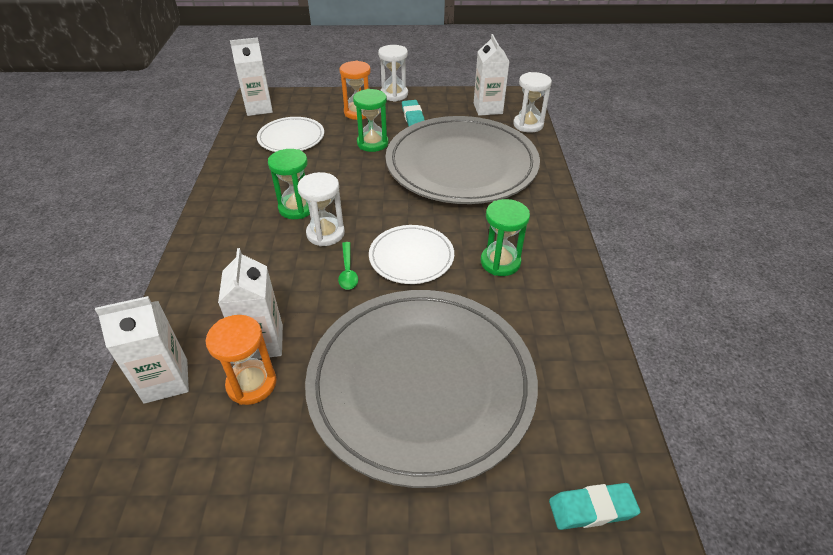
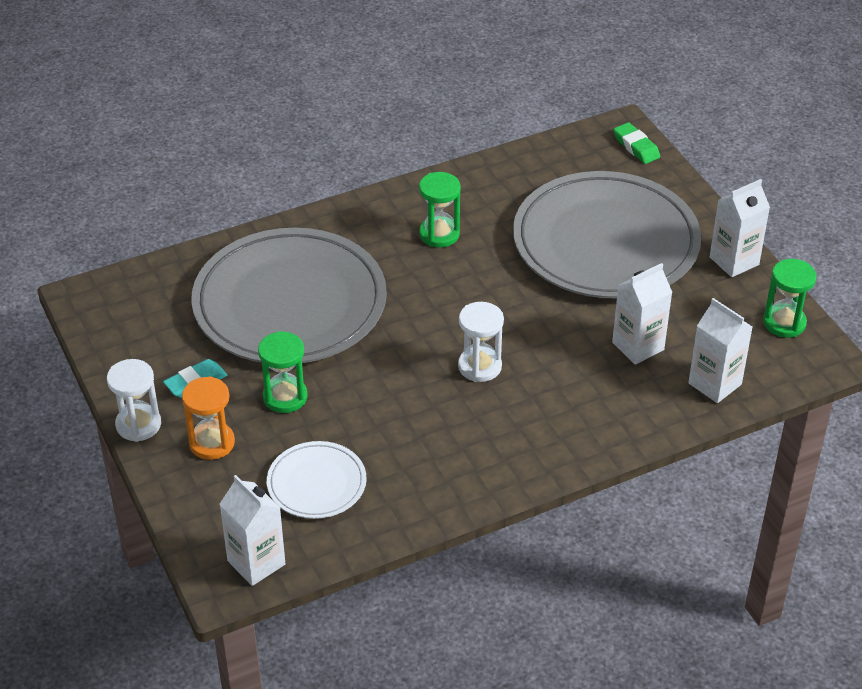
camera: 115 degrees left, 0 degrees up
orange hourglass [206,315,277,405] -> none
green hourglass [268,149,310,219] -> green hourglass moved to [763,259,817,338]
green spoon [338,242,358,290] -> none
white plate [369,225,454,284] -> none
white carton [474,34,510,116] -> white carton moved to [710,179,770,277]
white hourglass [513,72,552,133] -> none
turquoise eraser [549,483,640,530] -> green eraser [613,122,660,164]

